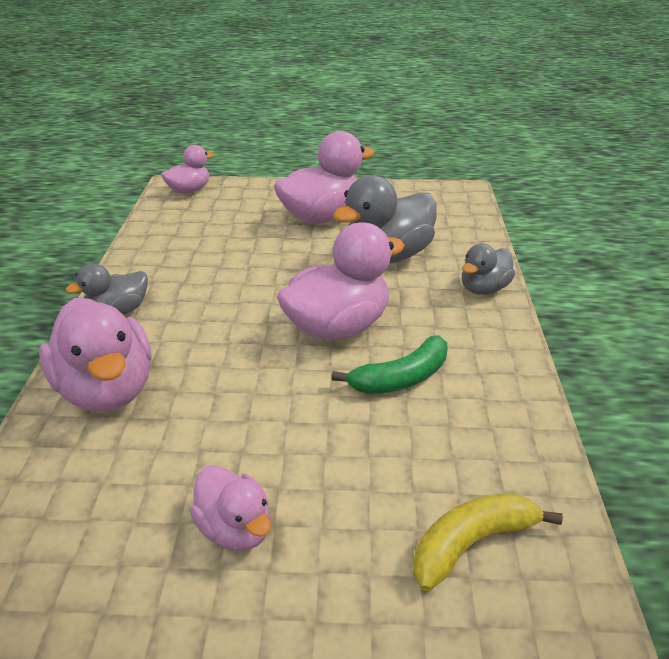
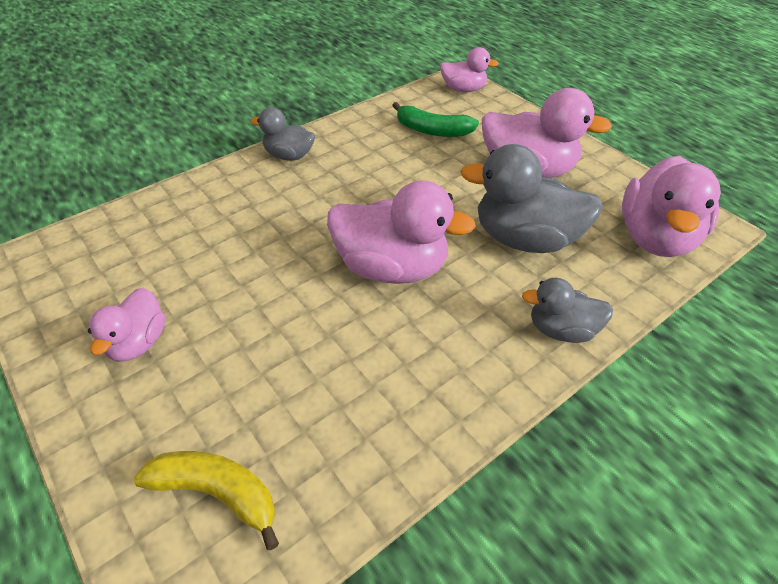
camera: 50 degrees right, 10 degrees up
pink duck [39,298,151,412] -> pink duck moved to [622,156,721,257]
green banana [331,335,447,394] -> green banana moved to [392,102,479,137]

